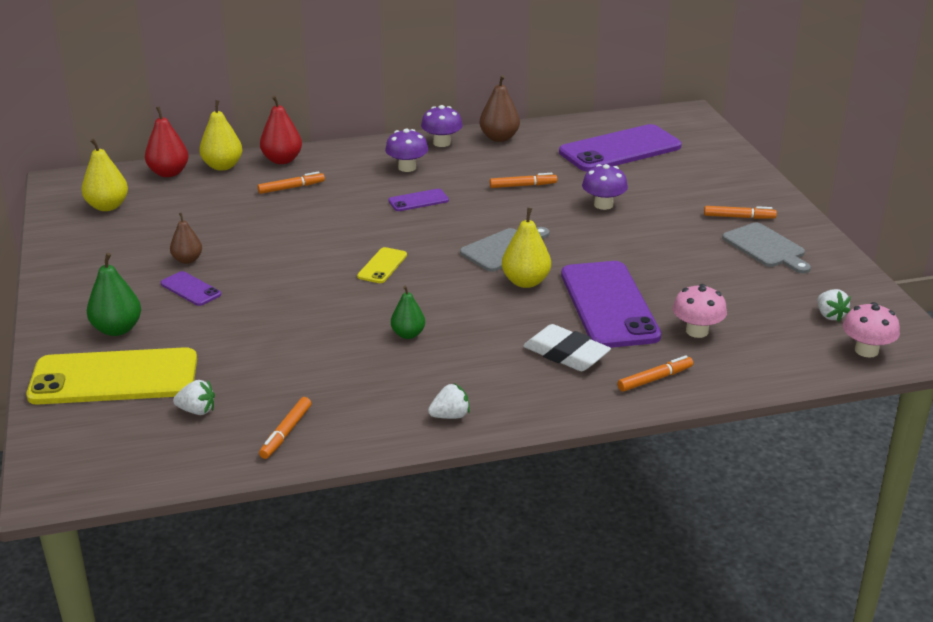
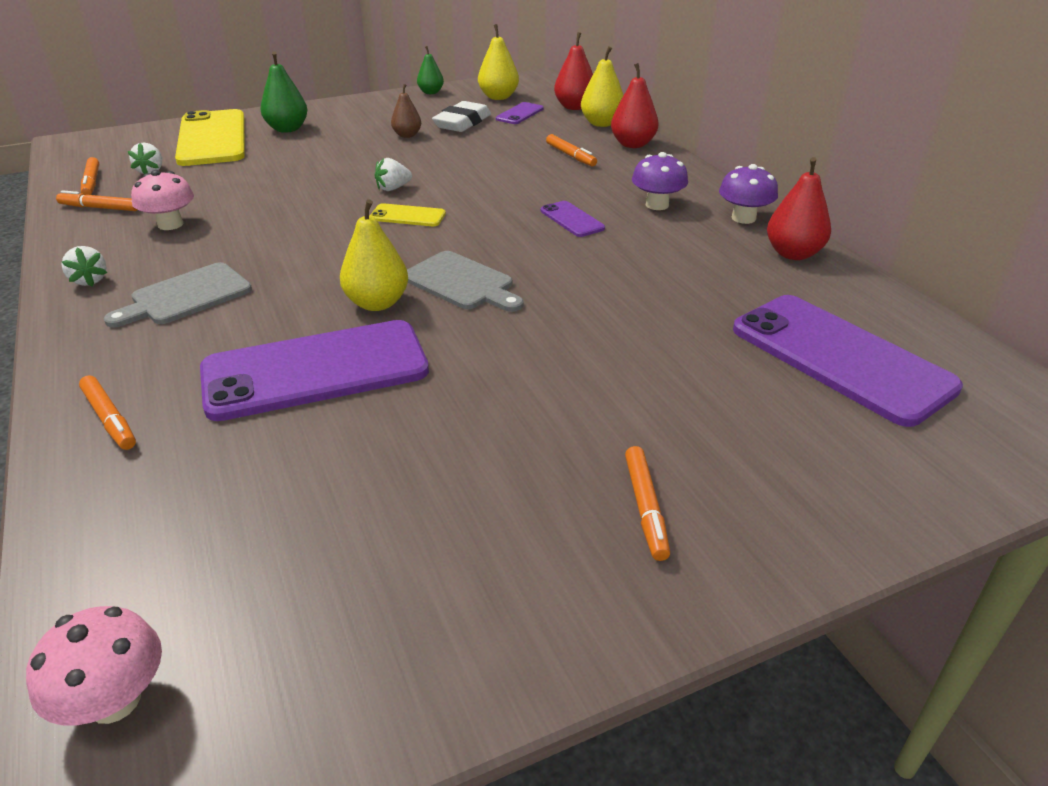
camera: 80 degrees right, 5 degrees up
purple phone [161,271,221,306] -> purple phone moved to [496,102,544,124]
green pear [391,286,425,339] -> green pear moved to [417,46,444,94]
brown pear [480,75,520,142] -> red pear [767,157,831,260]
orange marker [490,173,557,188] -> orange marker moved to [81,157,99,195]
white eraser [523,324,611,371] -> white eraser moved to [432,101,491,132]
purple mushroom [582,164,628,210] -> none
pink mushroom [673,284,727,338] -> pink mushroom moved to [131,170,194,230]
grey cutting board [722,222,811,274] -> grey cutting board moved to [104,262,252,328]
white strawberry [817,289,851,322] -> white strawberry moved to [375,158,412,191]

